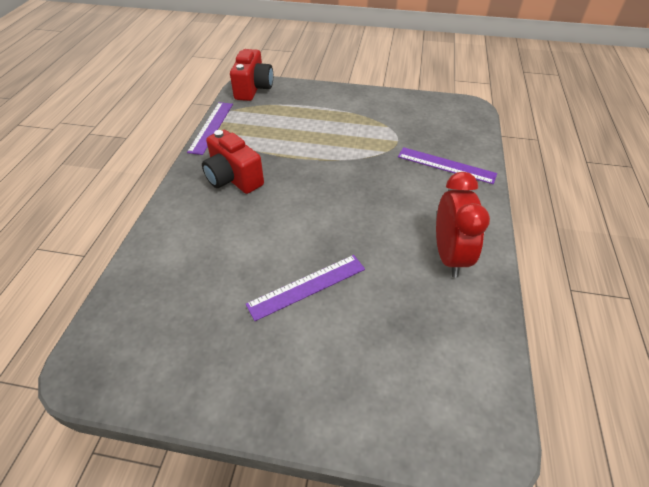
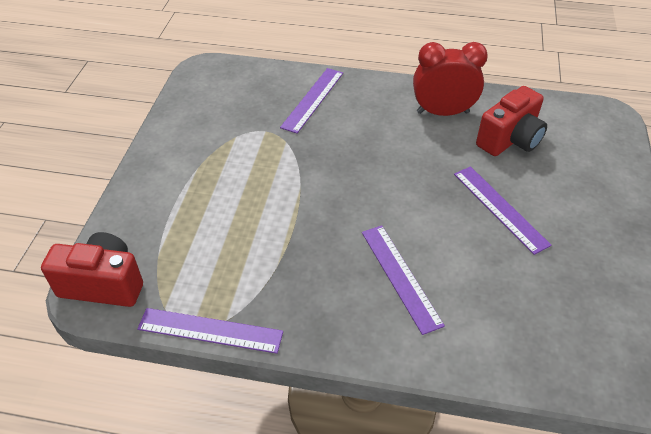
camera: 90 degrees left, 0 degrees up
red camera [202,130,264,194] -> red camera moved to [476,86,547,156]
none -> purple ruler [362,225,445,335]

